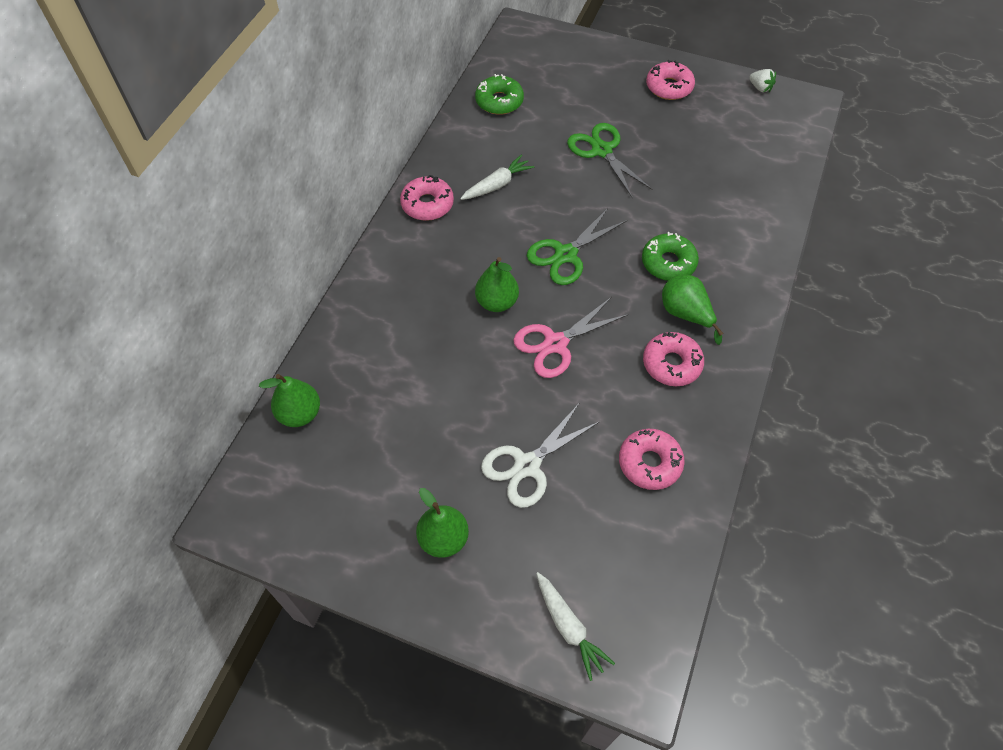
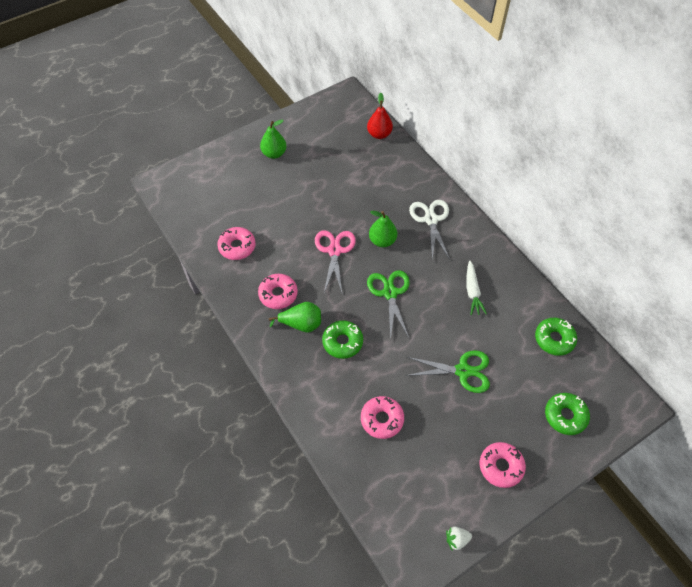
camera: 125 degrees right, 0 degrees up
green pear [259,374,320,427] -> red pear [367,93,393,139]
pink donut [400,175,454,221] -> pink donut moved to [361,396,404,439]
white scissors [481,404,600,508] -> white scissors moved to [409,200,450,260]
white carrot [536,572,615,681] -> none
none -> green donut [545,393,590,435]

